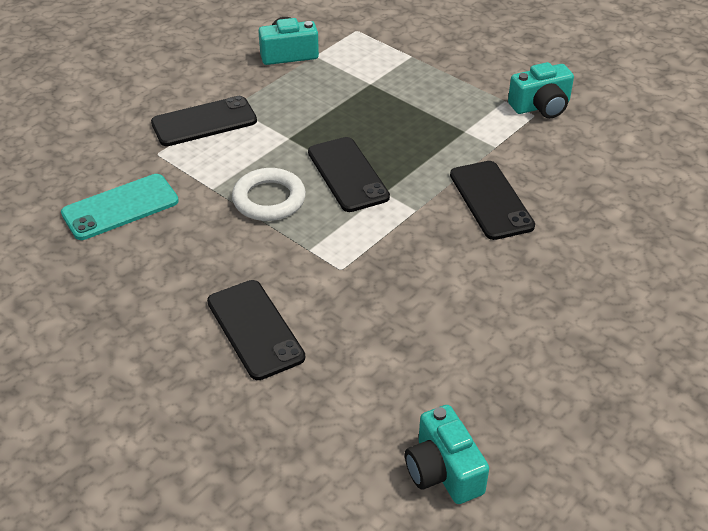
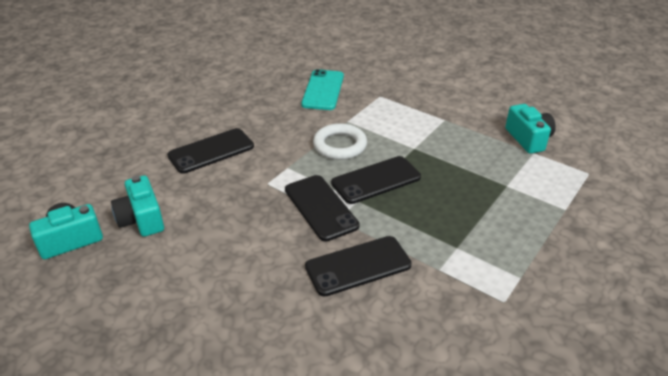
camera: 85 degrees right, 5 degrees down
turquoise phone [61,174,179,240] -> turquoise phone turned 45 degrees clockwise [301,69,344,110]
black phone [151,96,257,146] -> black phone moved to [285,175,360,241]
turquoise camera [508,62,574,118] -> turquoise camera moved to [111,175,164,237]

